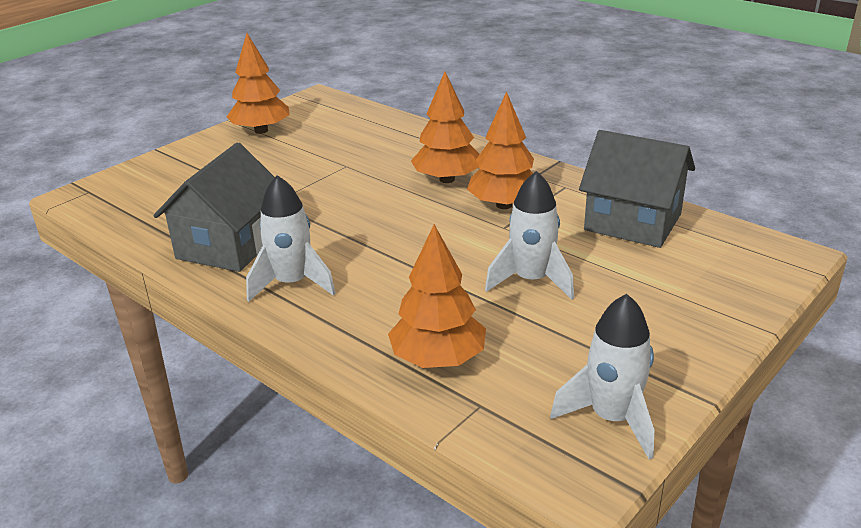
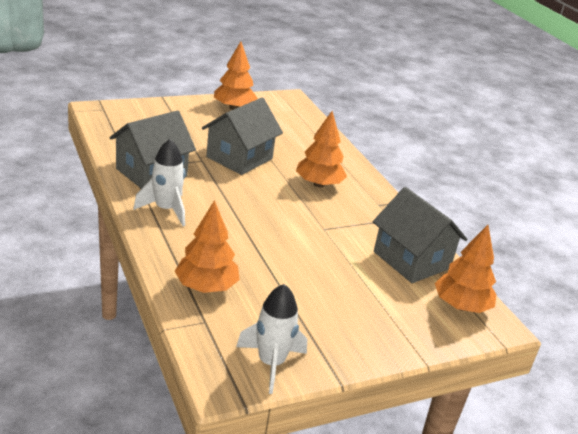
camera: 20 degrees right, 0 degrees up
orange tree [467,91,534,209] -> orange tree moved to [435,225,496,313]
white rocket [485,171,574,300] -> none
none -> grey house [202,98,283,175]

